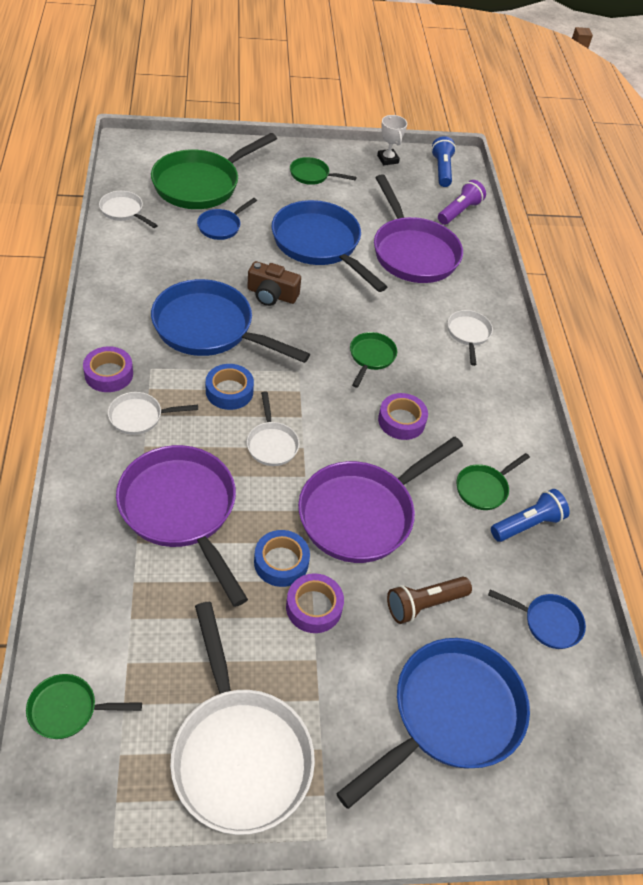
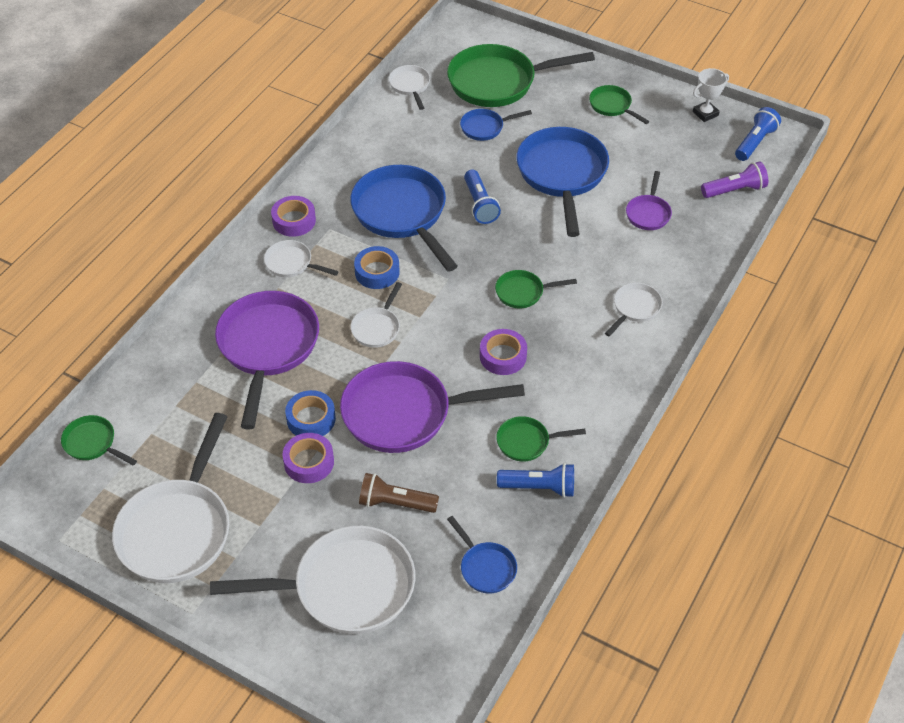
camera: 40 degrees right, 0 degrees up
brown camera [247,261,301,306] -> blue flashlight [464,170,501,224]
blue pan [336,638,530,809] -> white pan [210,526,415,634]
green pan [350,332,397,388] -> green pan turned 150 degrees counterclockwise [495,270,577,308]
purple pan [374,174,463,283] -> purple pan [626,171,672,230], size x0.48
white trophy [377,115,407,165] -> white trophy turned 45 degrees clockwise [693,68,729,122]

